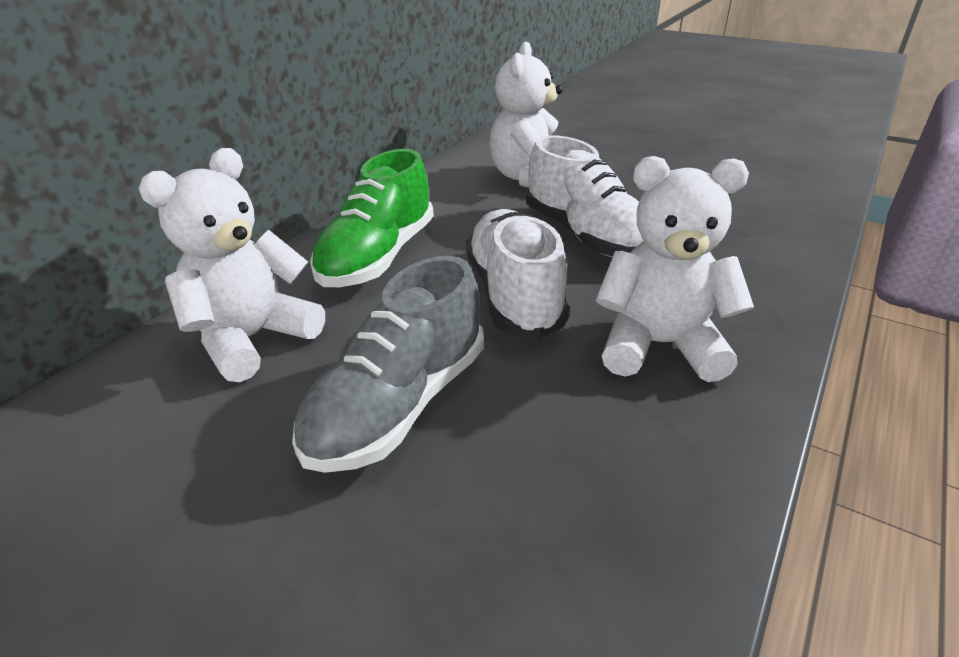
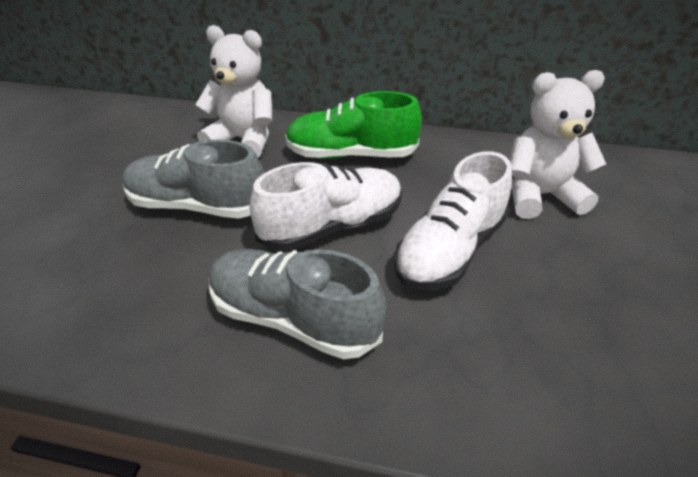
camera: 70 degrees right, 5 degrees up
white teddy bear [596,156,754,382] -> grey shoe [209,249,386,359]

